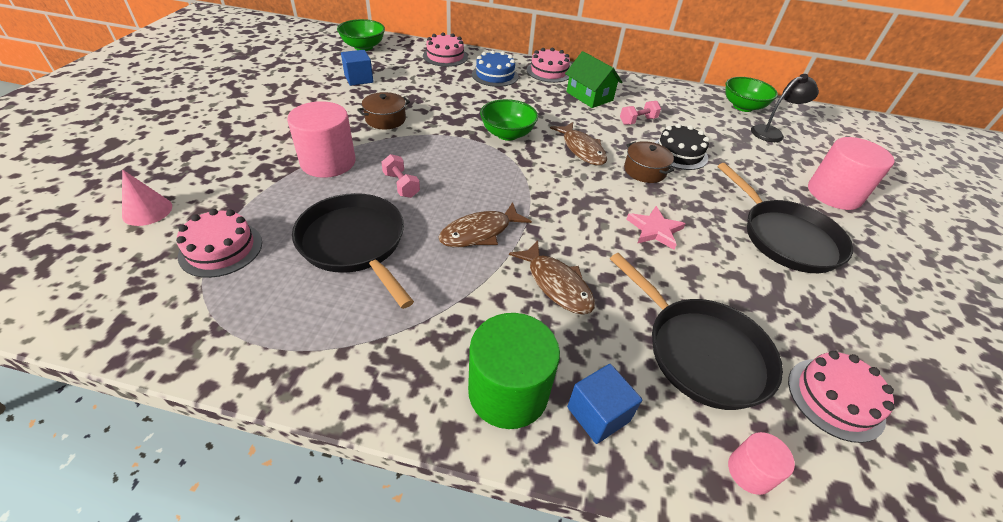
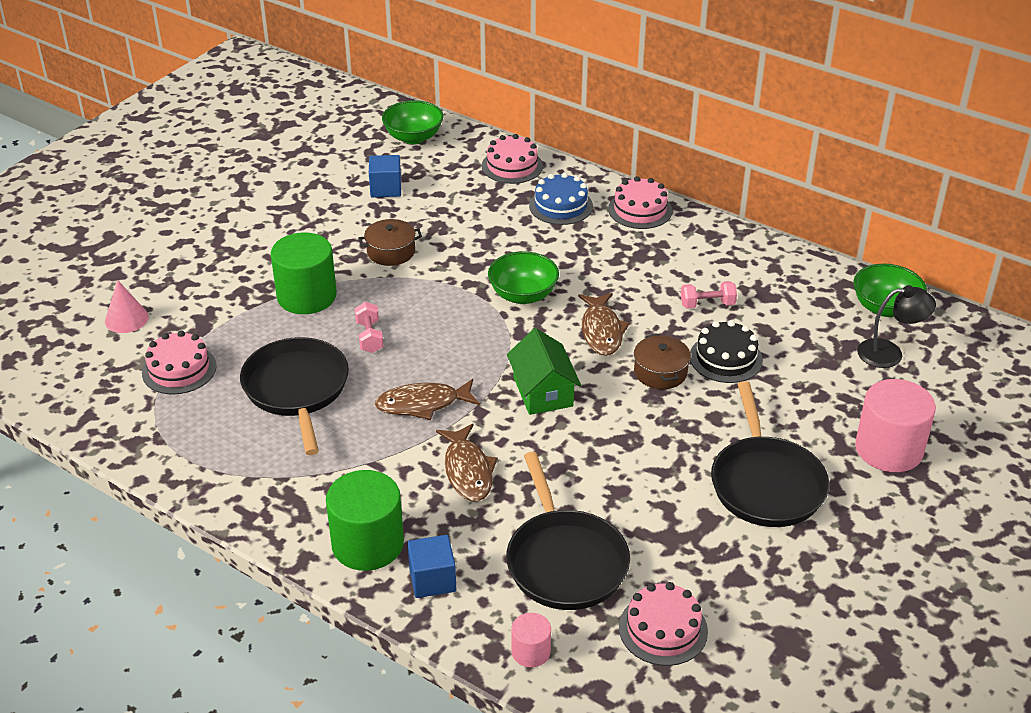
camera: 25 degrees right, 5 degrees down
pink cylinder [287,101,355,178] -> green cylinder [271,233,337,314]
green house [565,51,622,108] -> green house moved to [507,328,581,415]
pink star [626,206,686,250] -> none

